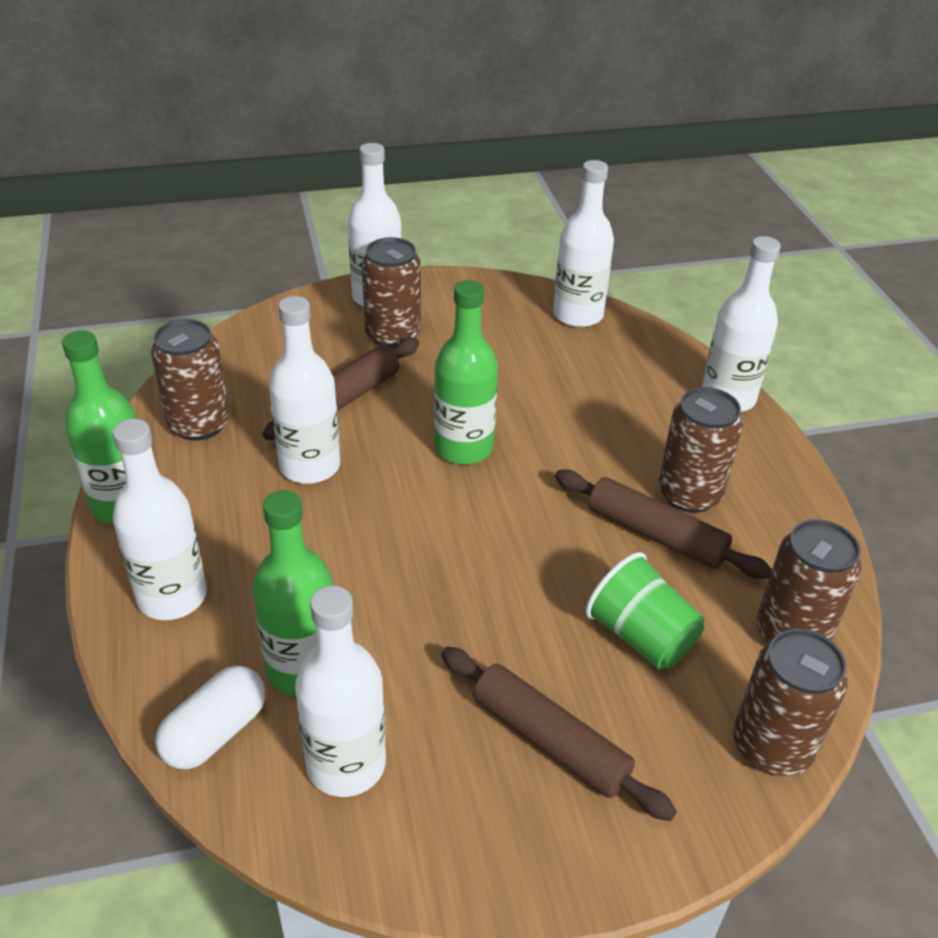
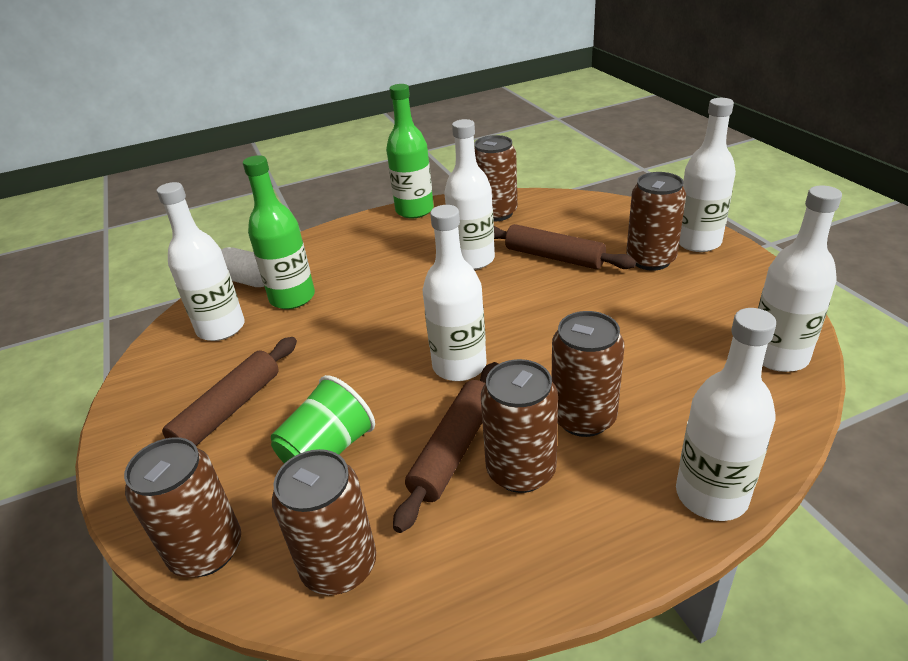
camera: 85 degrees right, 5 degrees down
white bottle [113,419,207,620] -> white bottle moved to [423,205,487,381]
green bottle [434,280,498,465] -> none
none -> brown can [552,311,625,437]

